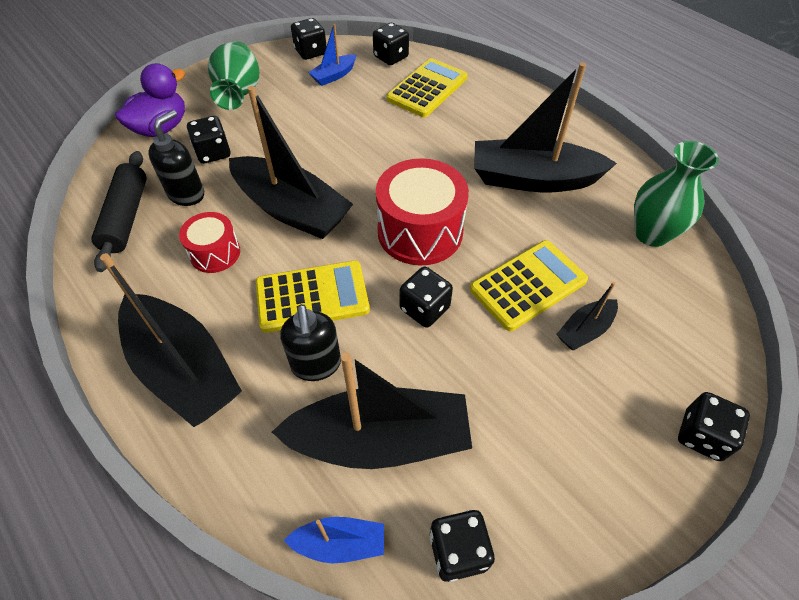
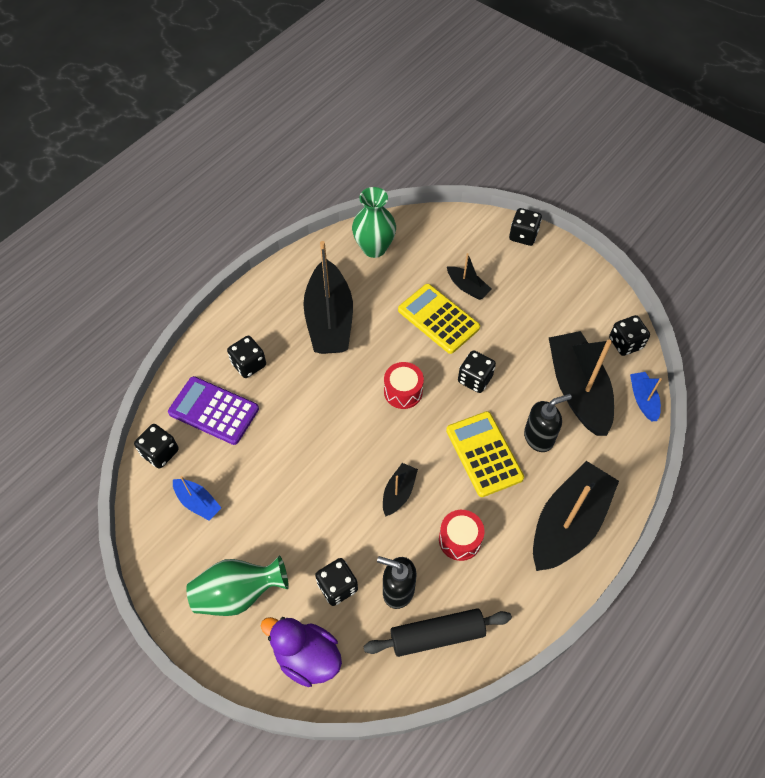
camera: 100 degrees left, 5 degrees up
black boat [229,86,353,239] -> black boat [383,463,418,517], size x0.47
black dice [291,18,327,60] -> black dice moved to [227,336,266,378]
red drum [376,158,469,266] -> red drum [384,362,424,409], size x0.57
yellow calculator [387,58,467,117] -> purple calculator [168,376,259,445]

